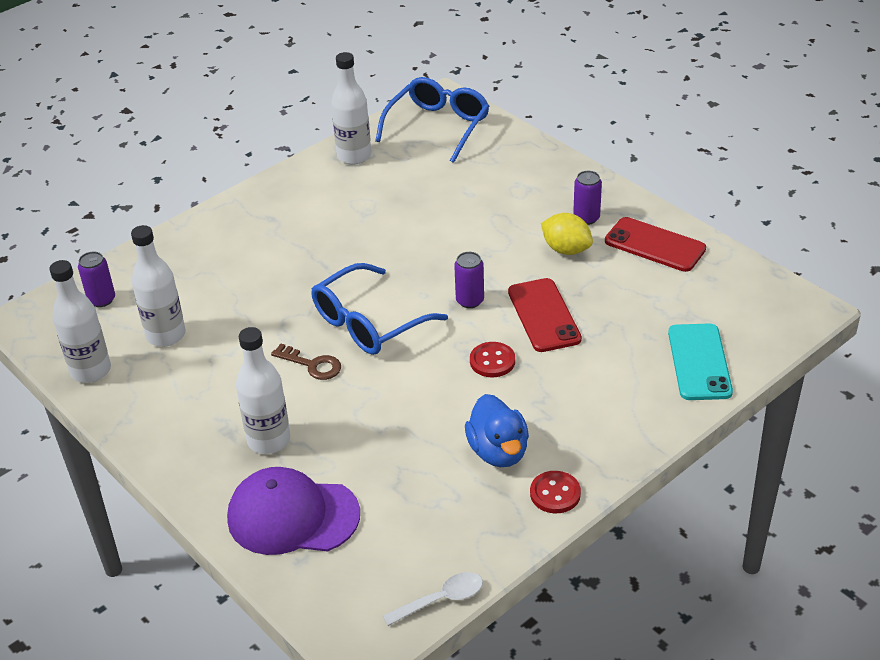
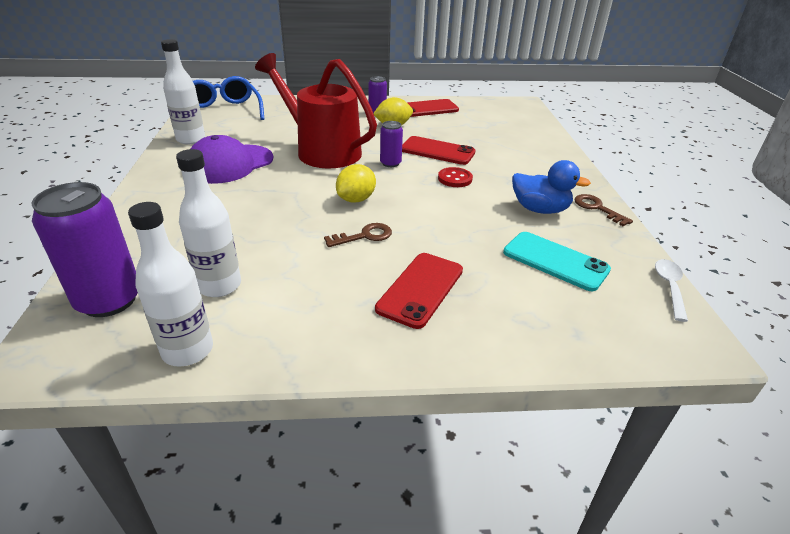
camera: 55 degrees left, 5 degrees down
purple can [78,252,115,307] -> purple can [31,182,138,317], size x1.93
purple cap [227,467,360,555] -> purple cap moved to [191,135,273,184]
white bottle [236,327,290,454] -> red phone [375,253,463,329]
blue glasses [312,263,448,355] -> yellow lemon [336,164,376,203]
red button [530,471,581,513] -> brown key [575,194,633,226]
turquoise phone [668,323,733,400] -> turquoise phone moved to [503,232,611,291]
none -> red watering can [255,53,377,168]

